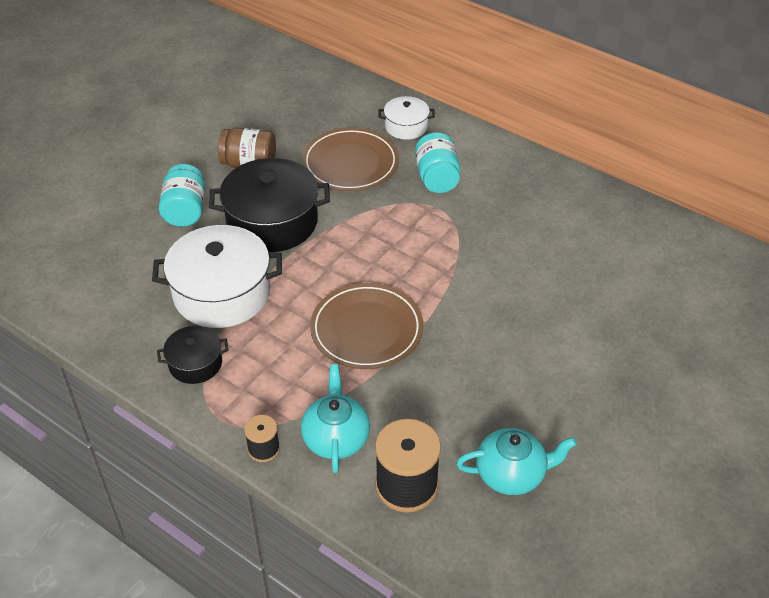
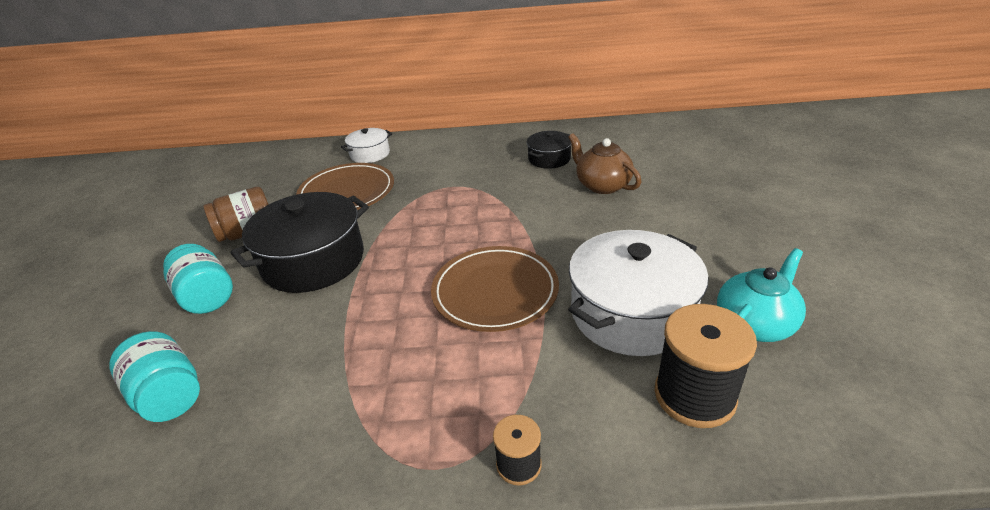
camera: 35 degrees left, 10 degrees down
white pot [152,225,282,328] -> white pot moved to [568,230,709,356]
black pot [157,326,229,384] -> black pot moved to [527,131,571,169]
turquoise teapot [301,364,370,473] -> none
turquoise jar [415,132,460,193] -> turquoise jar moved to [109,331,200,422]
none -> brown teapot [568,133,641,194]

